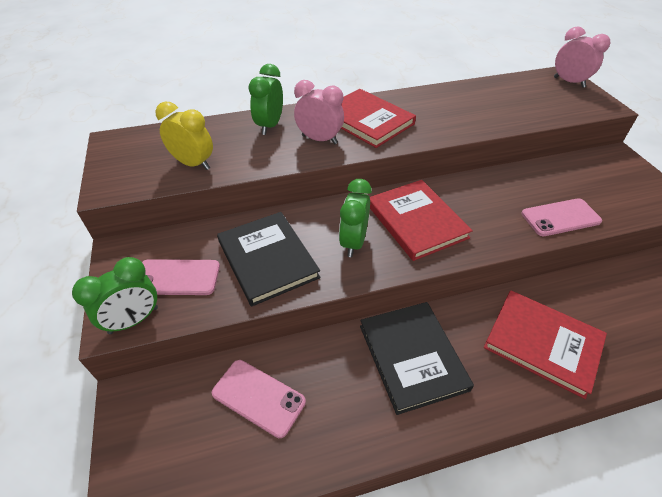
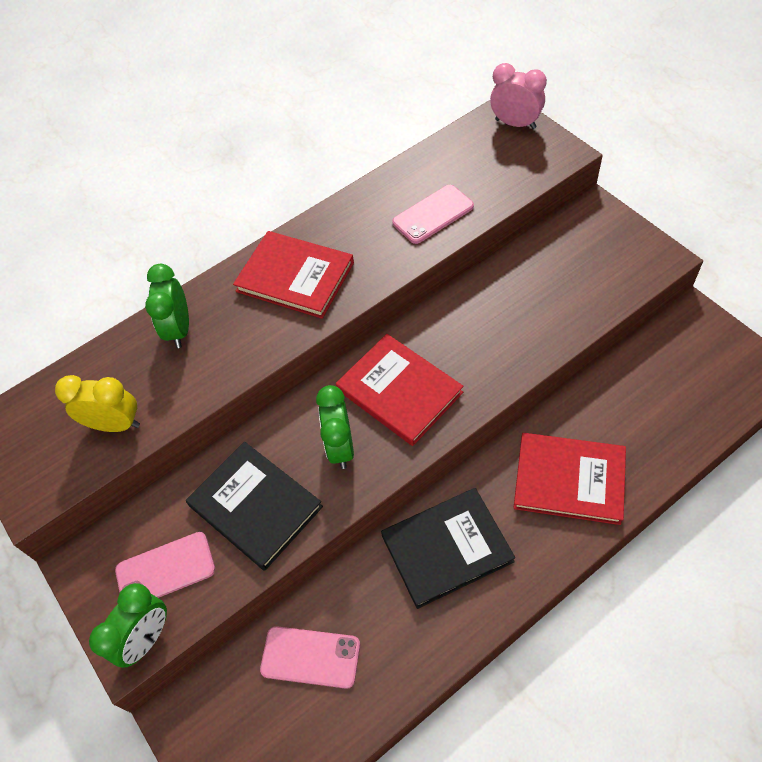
camera: 15 degrees left, 10 degrees up
pink clock [294,80,344,144] -> none
black book [360,302,474,415] -> black book turned 75 degrees counterclockwise [381,488,515,609]
pink phone [522,198,602,236] -> pink phone moved to [392,185,474,244]

